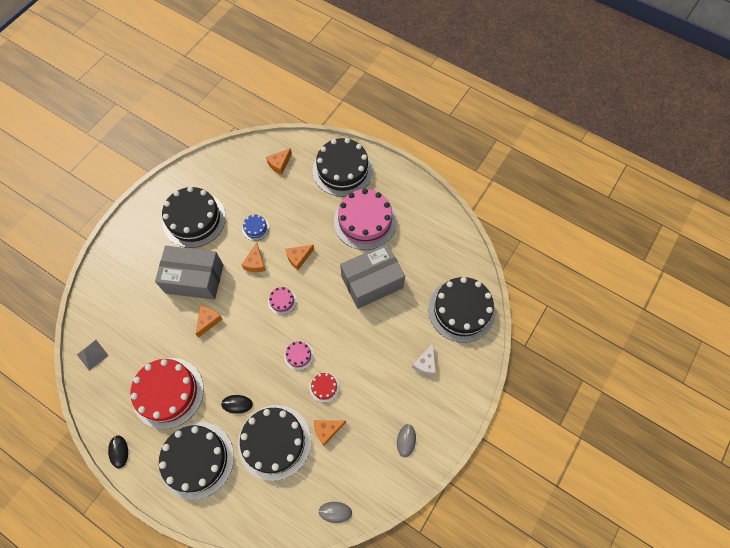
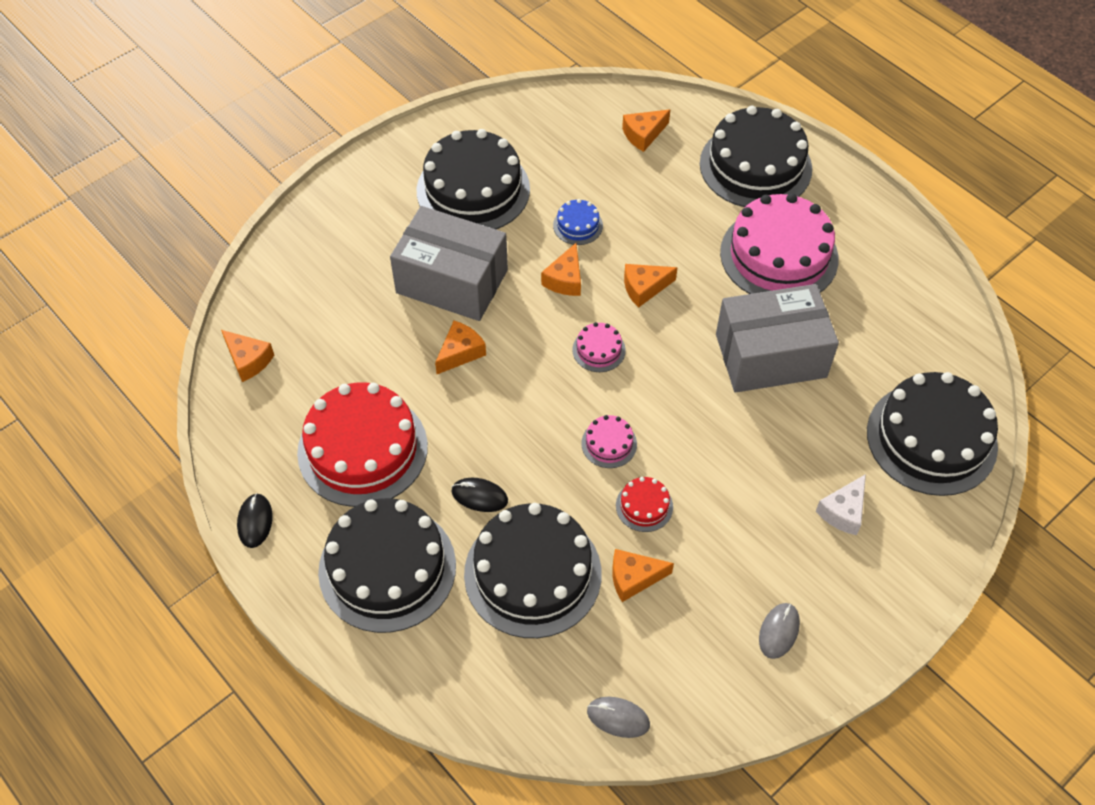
camera: 15 degrees right, 10 degrees down
grey pyramid [77,340,109,371] -> orange cheese [221,330,274,382]

